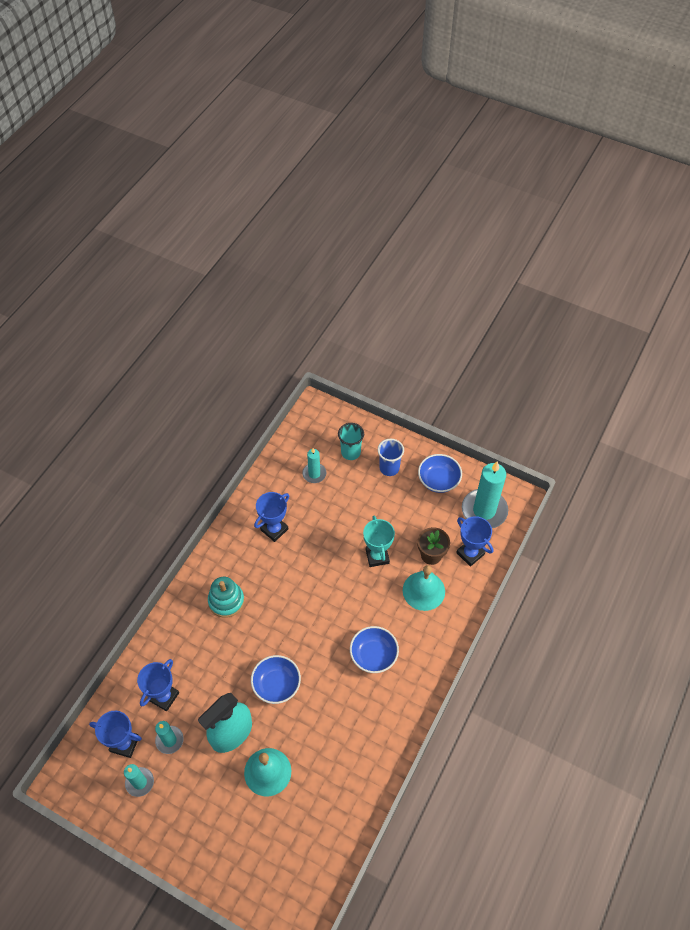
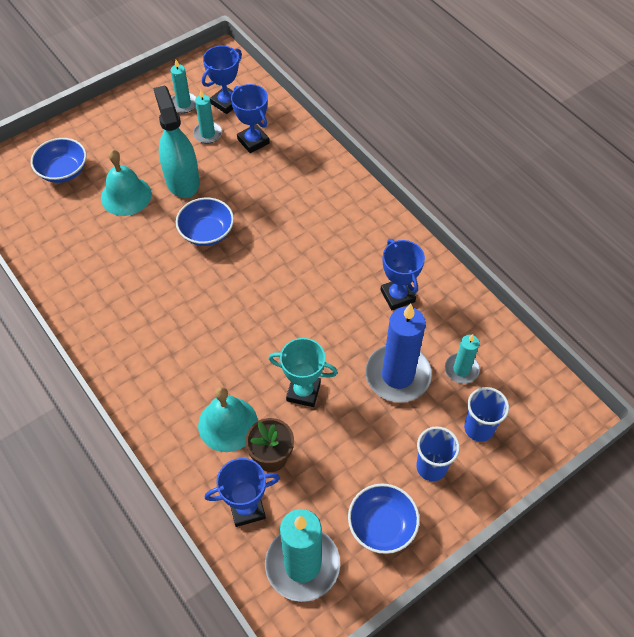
camera: 115 degrees right, 0 degrees up
turquoise stacking toy [208,577,244,618] -> none
turquoise cup [338,423,364,460] -> blue cup [464,387,509,442]
blue bowl [350,626,399,673] -> blue bowl moved to [31,138,87,183]
none -> blue candle [365,304,432,402]

